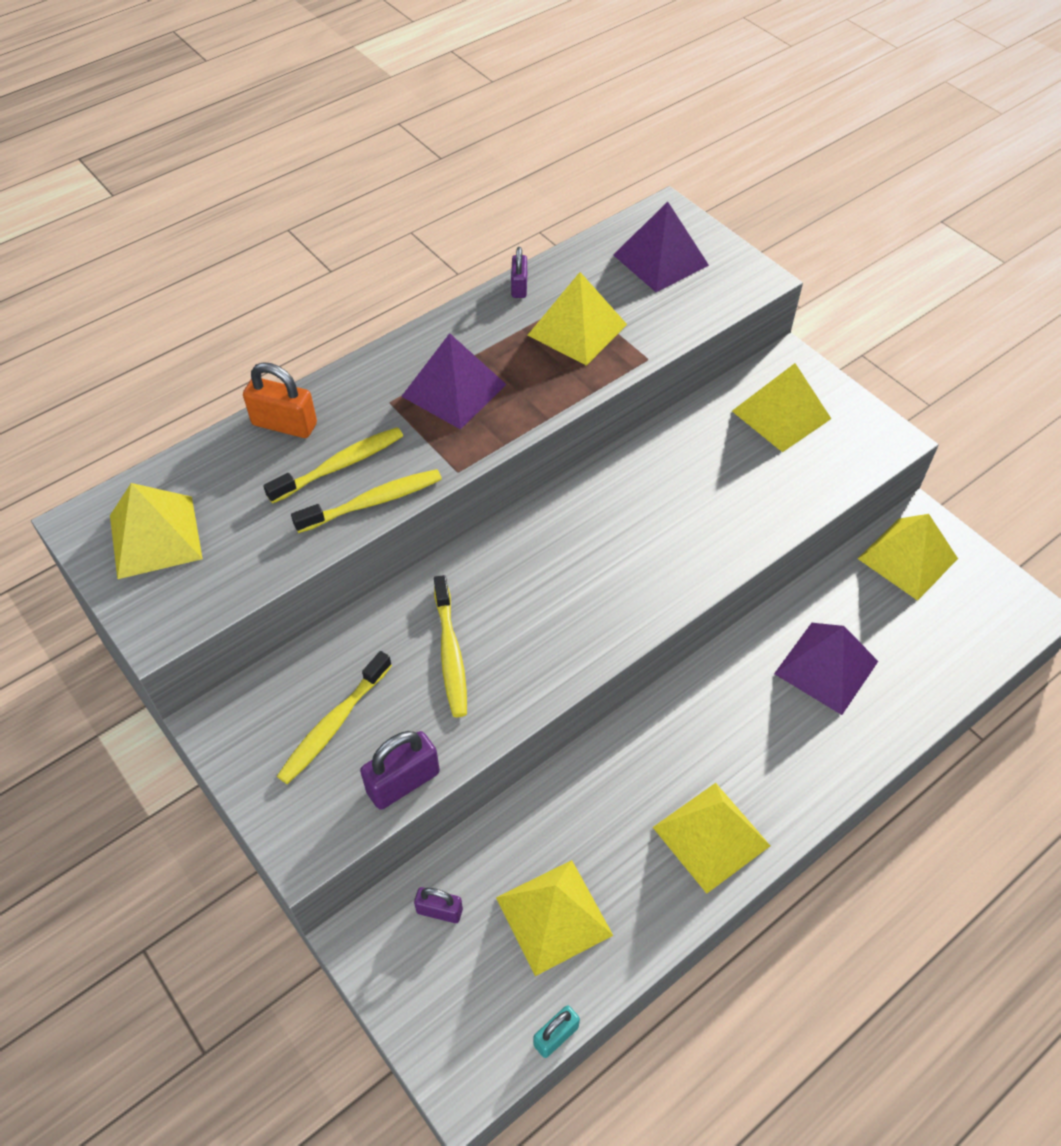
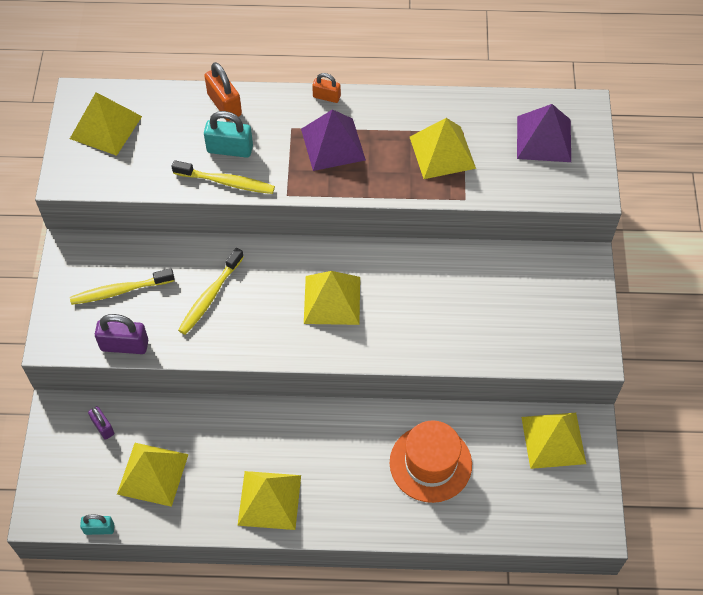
camera: 40 degrees right, 5 degrees up
yellow toothbrush [263,427,403,504] -> turquoise padlock [204,111,253,158]
purple padlock [511,247,527,298] -> none
yellow pyramid [732,363,831,452] -> yellow pyramid moved to [304,271,360,325]
purple pyramid [774,623,878,715] -> orange hat [390,420,472,503]
none -> orange padlock [312,73,341,103]

